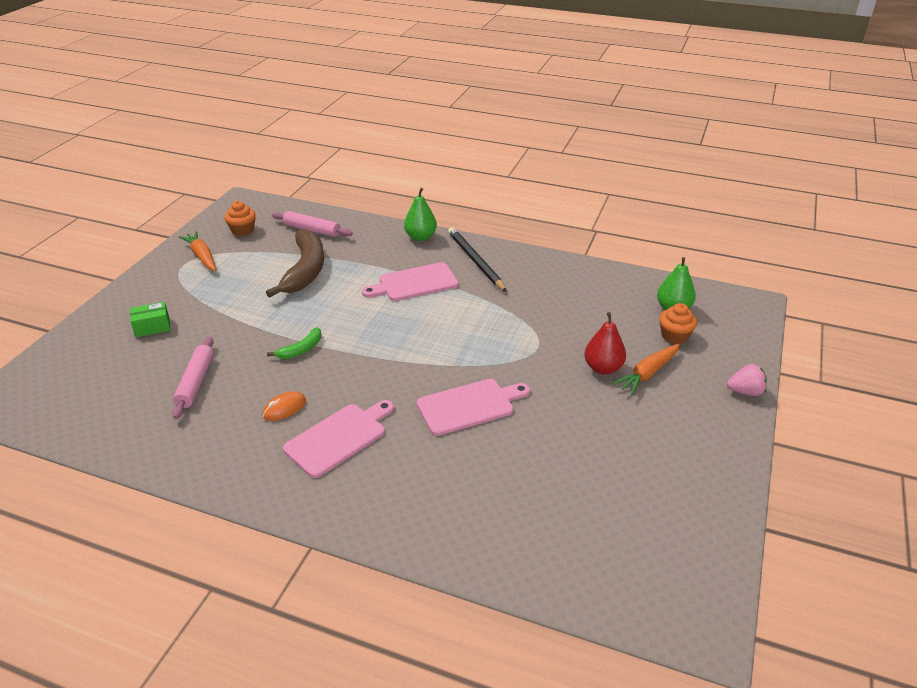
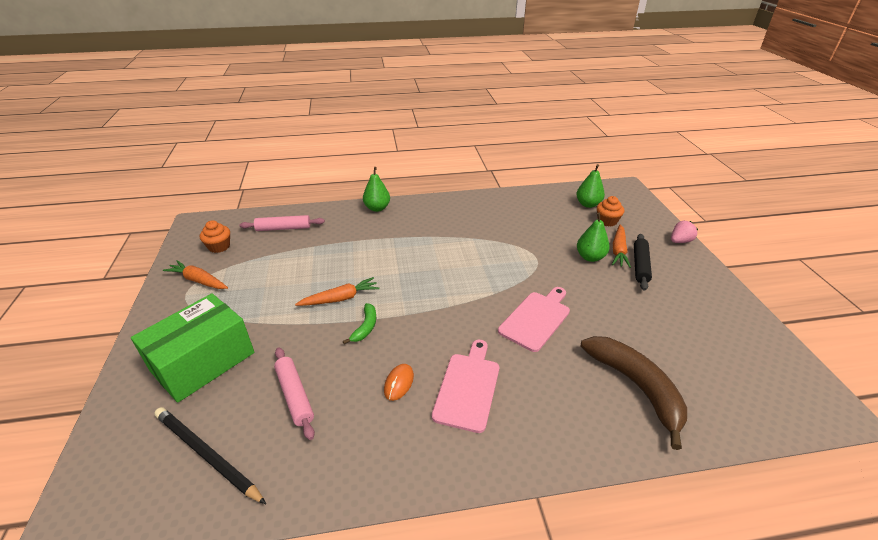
camera: 30 degrees left, 0 degrees up
green box [130,302,171,337] -> green box [131,293,254,403], size x2.35
brown banana [266,229,324,298] -> brown banana moved to [581,336,687,450]
pink cutting board [362,262,459,301] -> none
black pencil [448,227,507,292] -> black pencil moved to [155,407,266,504]
red pear [584,312,626,375] -> green pear [577,213,610,262]
none -> orange carrot [295,277,379,306]
none -> black rolling pin [634,234,652,291]

